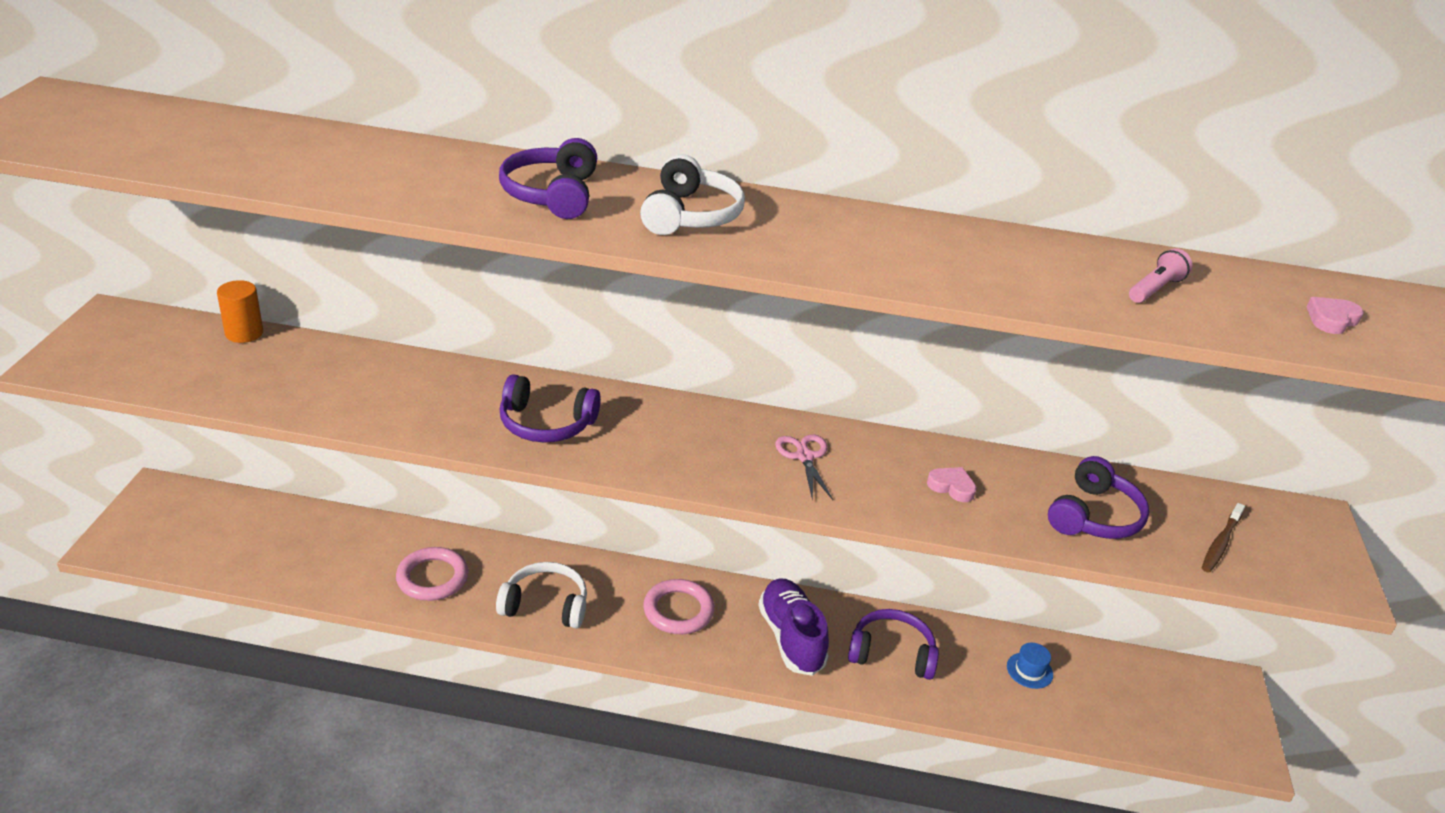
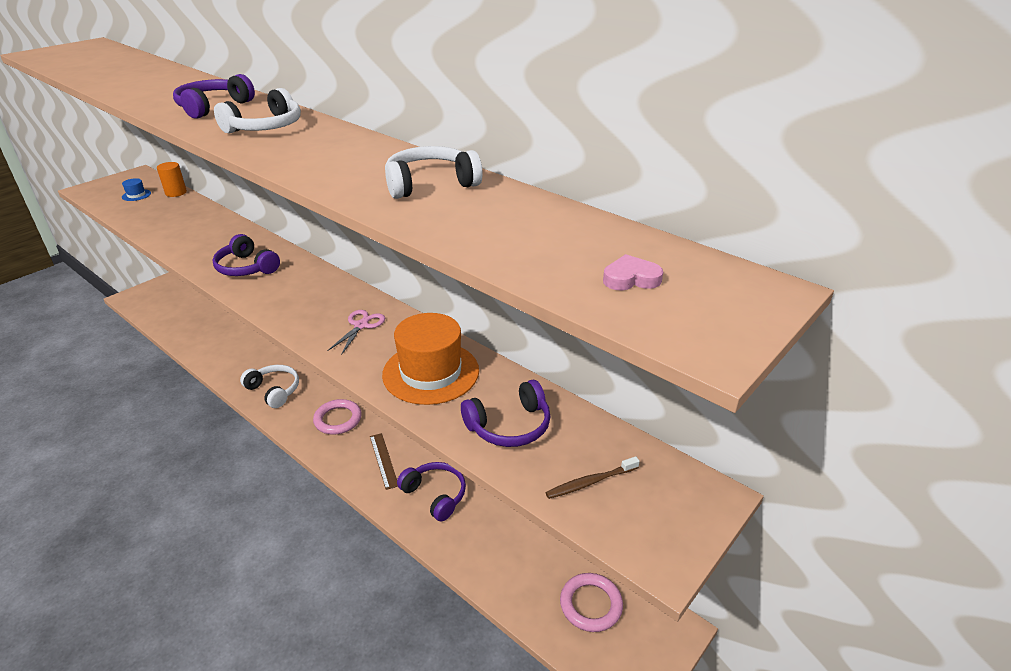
camera: 35 degrees right, 0 degrees up
pink ring [396,547,469,601] -> pink ring moved to [560,573,623,632]
purple shoe [758,579,829,676] -> brown ruler [370,433,398,490]
pink heart [927,467,977,502] -> orange hat [382,313,479,405]
blue hat [1007,643,1053,689] -> blue hat moved to [122,178,151,201]
pink flashlight [1129,248,1192,303] -> none
none -> white headphones [385,146,483,199]

